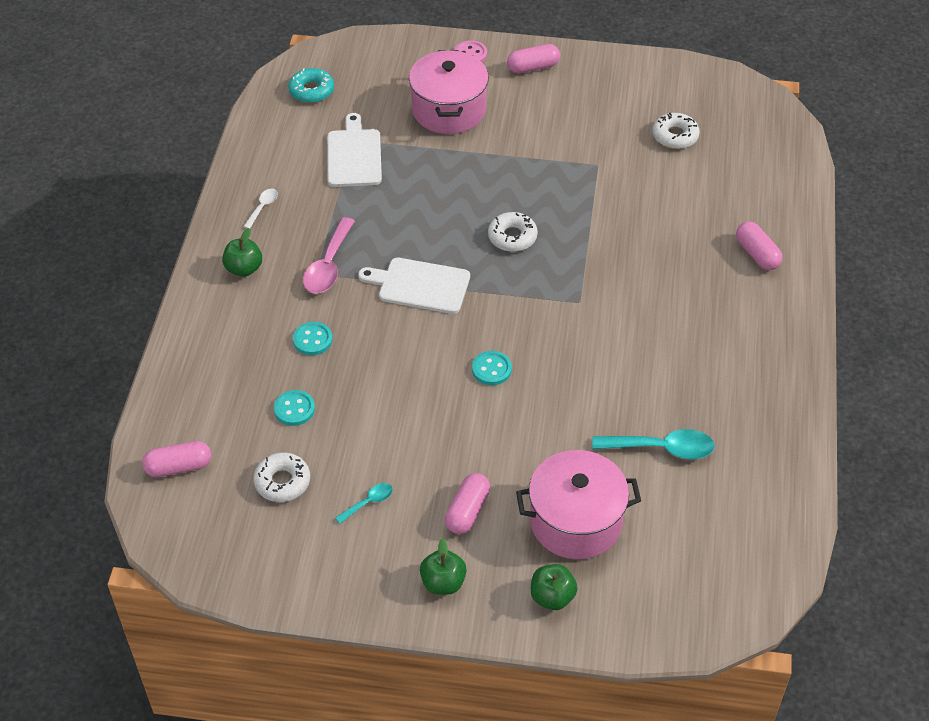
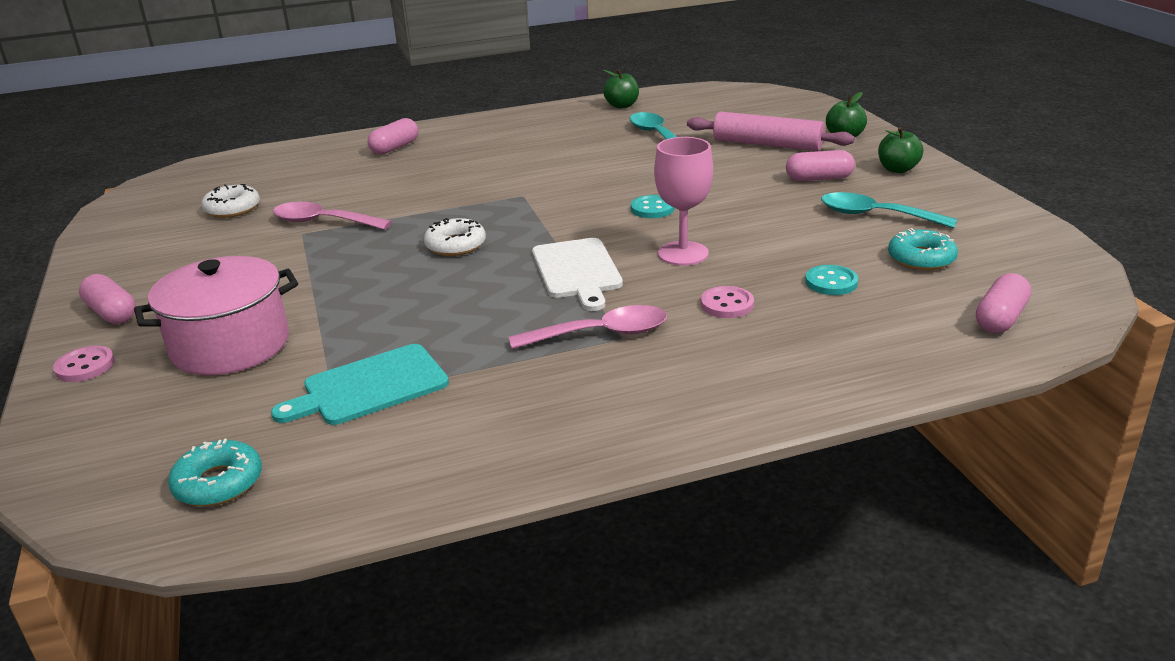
camera: 115 degrees left, 20 degrees down
pink capsule [142,441,211,477] -> pink capsule turned 75 degrees clockwise [976,273,1031,333]
green apple [222,228,262,277] -> green apple moved to [603,69,639,109]
white spoon [243,188,278,229] -> none
white donut [254,452,310,502] -> turquoise donut [888,228,958,270]
turquoise button [293,322,333,355] -> pink button [701,286,754,318]
white cutting board [327,113,382,187] -> turquoise cutting board [271,344,449,425]
turquoise spoon [335,483,393,524] -> turquoise spoon [821,192,957,228], size x1.89
pink pot [516,450,641,559] -> pink rolling pin [687,111,855,151]
none -> pink spoon [273,202,392,230]
none -> pink goblet [654,137,713,266]

